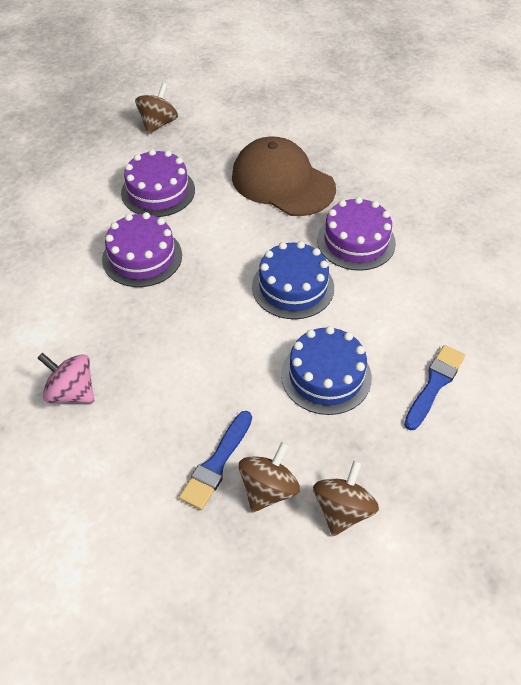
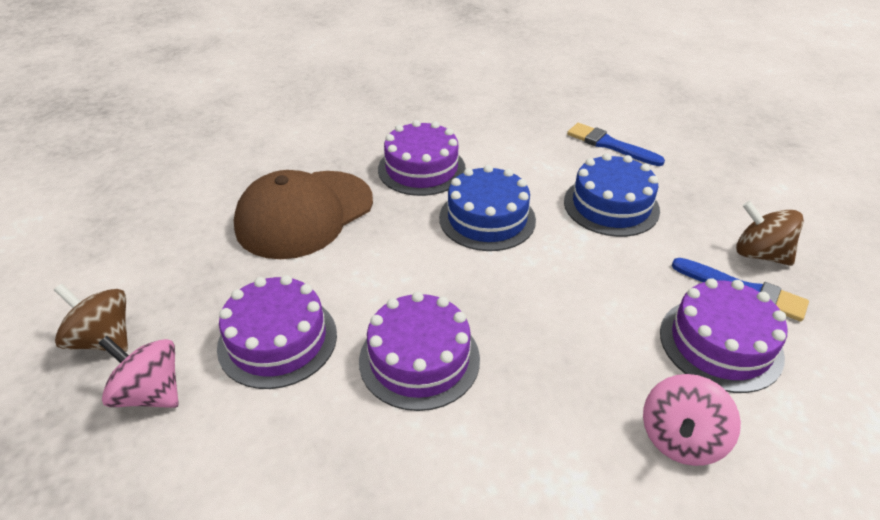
camera: 85 degrees left, 10 degrees down
brown spinning top [313,460,379,536] -> none
none -> pink spinning top [99,336,179,408]
none -> purple cake [660,278,788,393]

